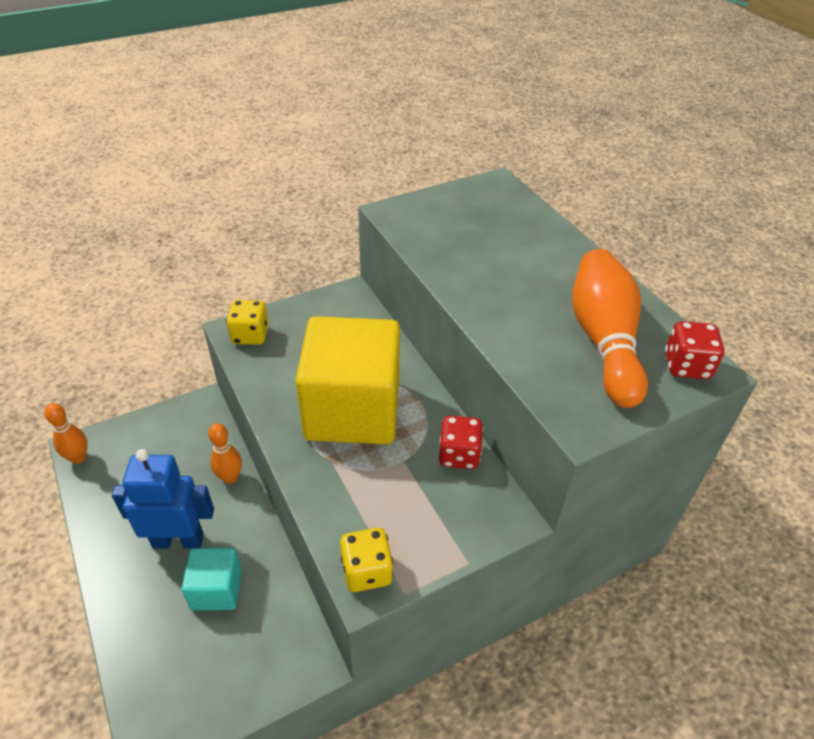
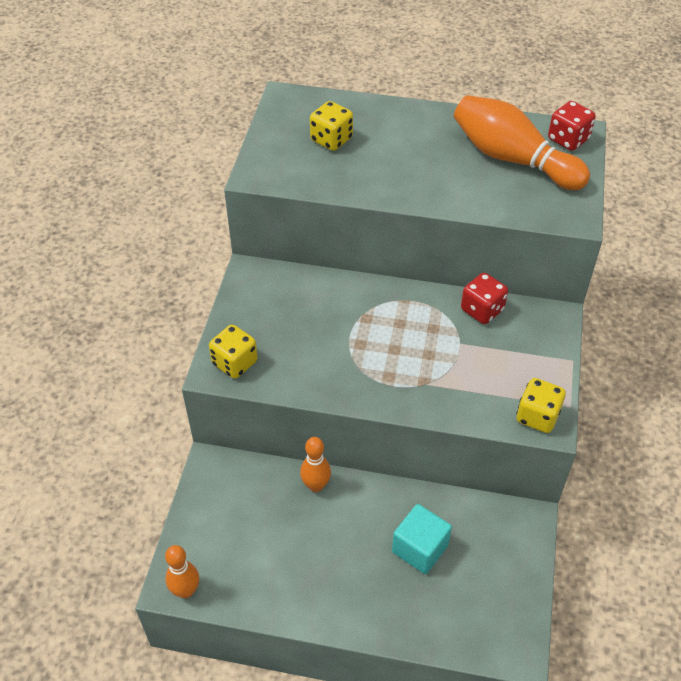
camera: 50 degrees left, 5 degrees up
blue robot [112,449,214,549] -> none
yellow cube [295,316,400,444] -> none
none -> yellow dice [310,101,353,151]

